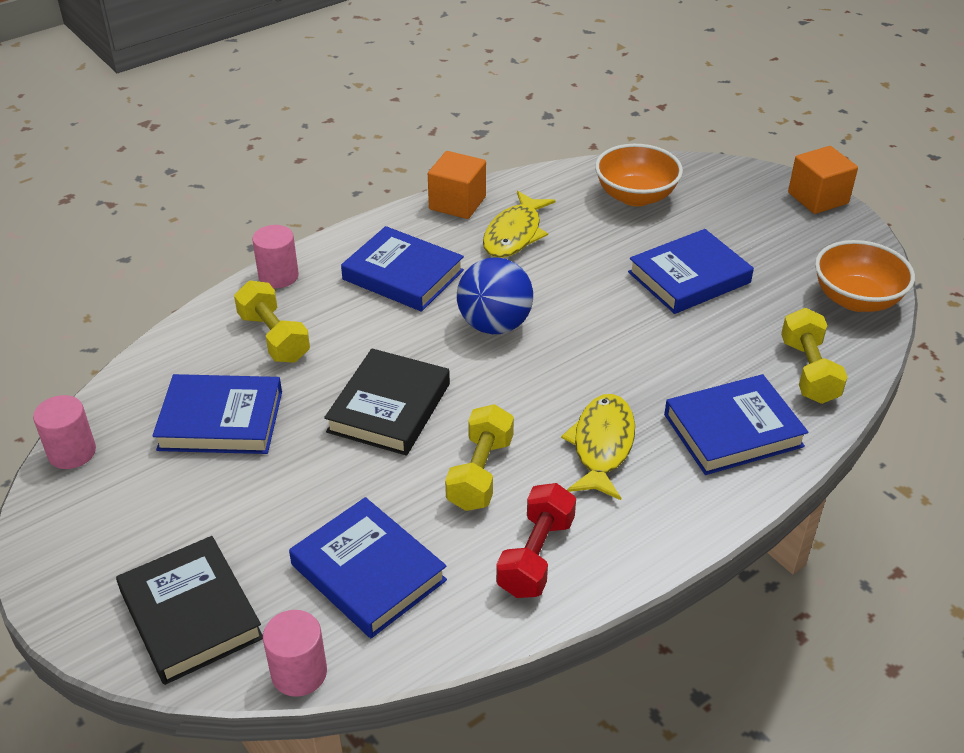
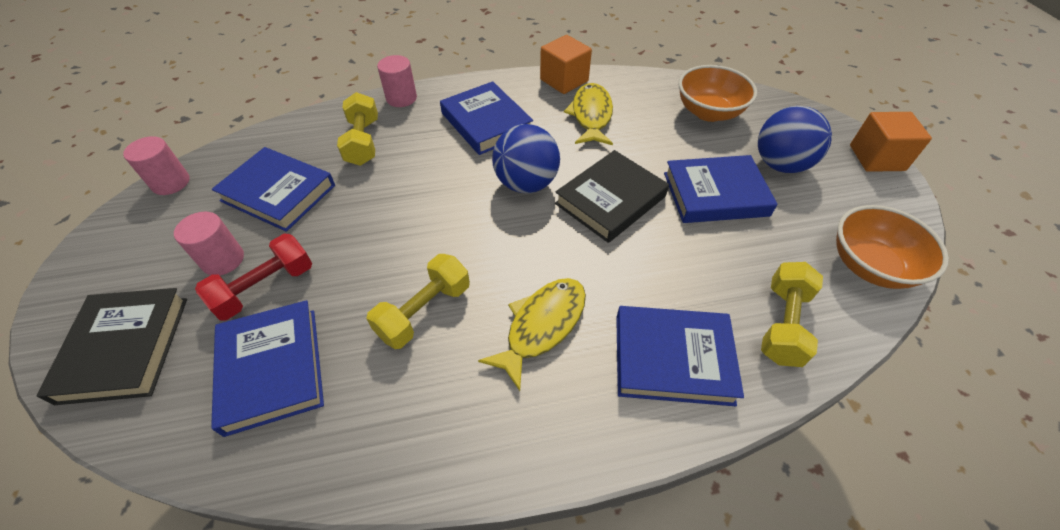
camera: 25 degrees right, 10 degrees up
pink cylinder [263,610,327,697] -> pink cylinder moved to [174,212,244,275]
black book [324,349,450,456] -> black book moved to [555,150,669,243]
yellow fish [483,191,555,258] -> yellow fish turned 135 degrees clockwise [564,83,613,145]
red dumbbell [496,483,576,598] -> red dumbbell moved to [195,234,312,320]
none -> blue ball [758,106,832,173]

